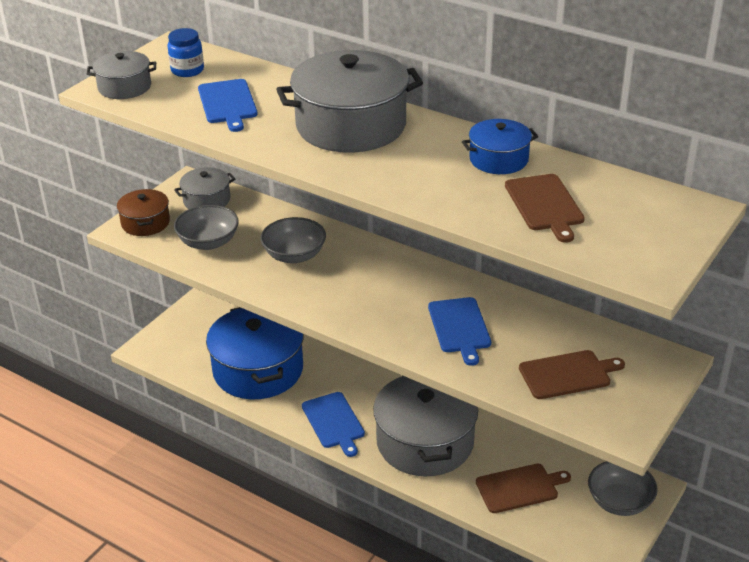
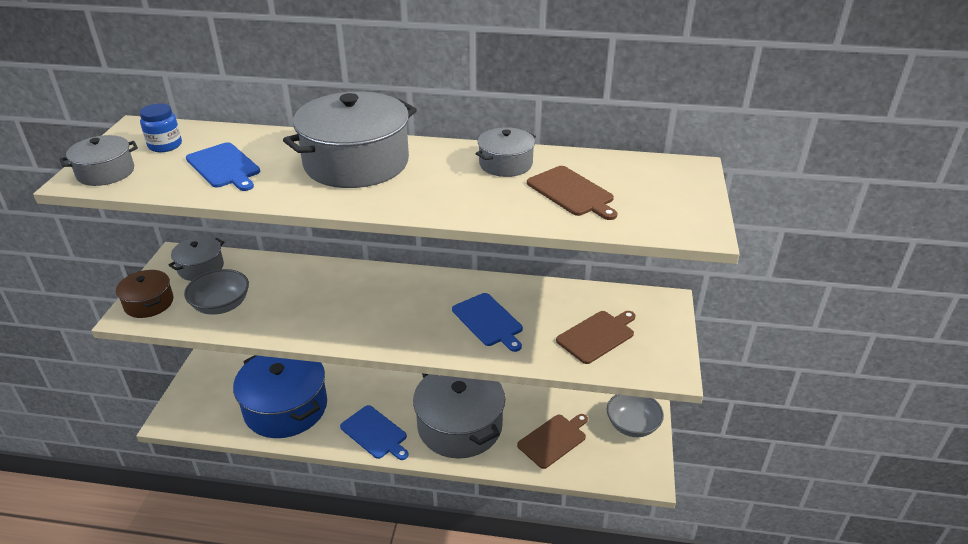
camera: 25 degrees left, 0 degrees up
grey bowl [260,217,326,263] -> none
blue pot [462,119,538,174] -> grey pot [475,127,536,177]

